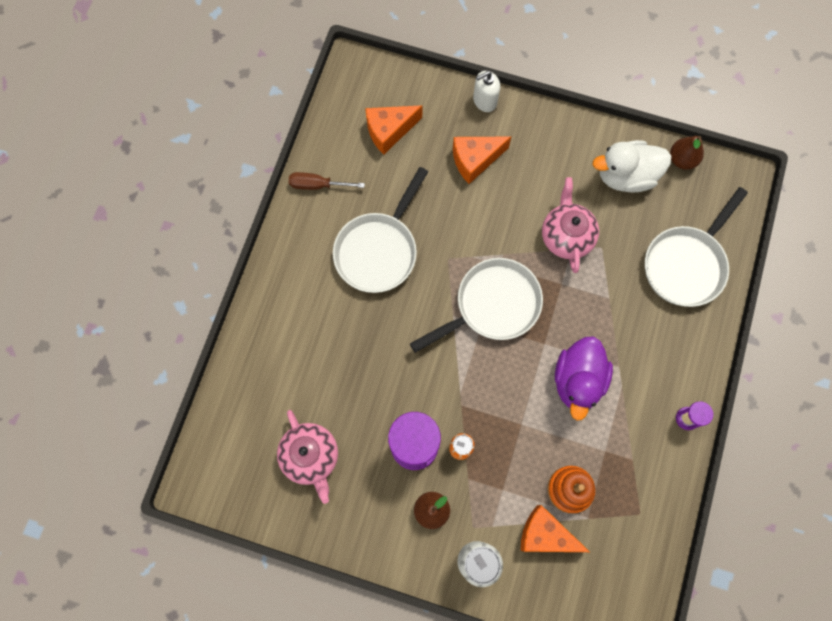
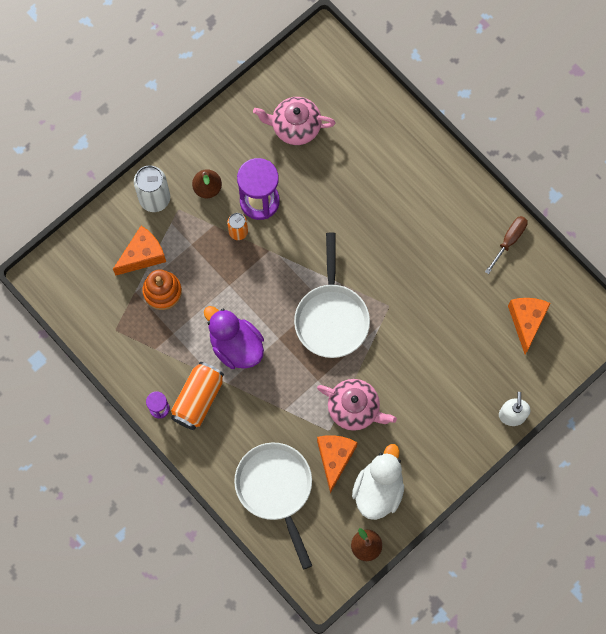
camera: 120 degrees right, 0 degrees up
white pan [333,167,428,293] -> none
orange cheese [453,137,511,184] -> orange cheese moved to [317,435,358,493]
none -> orange can [171,362,224,430]

